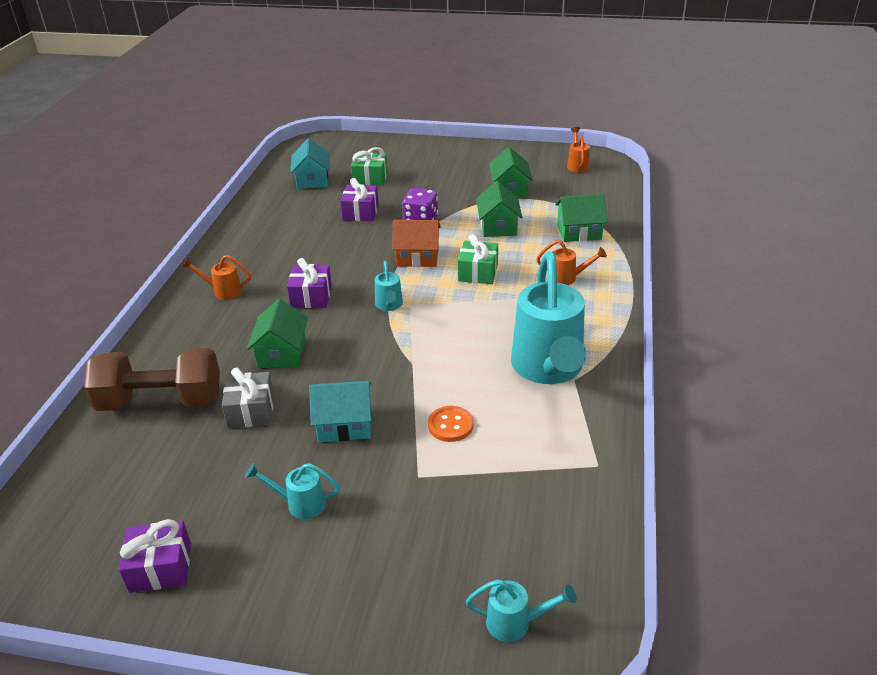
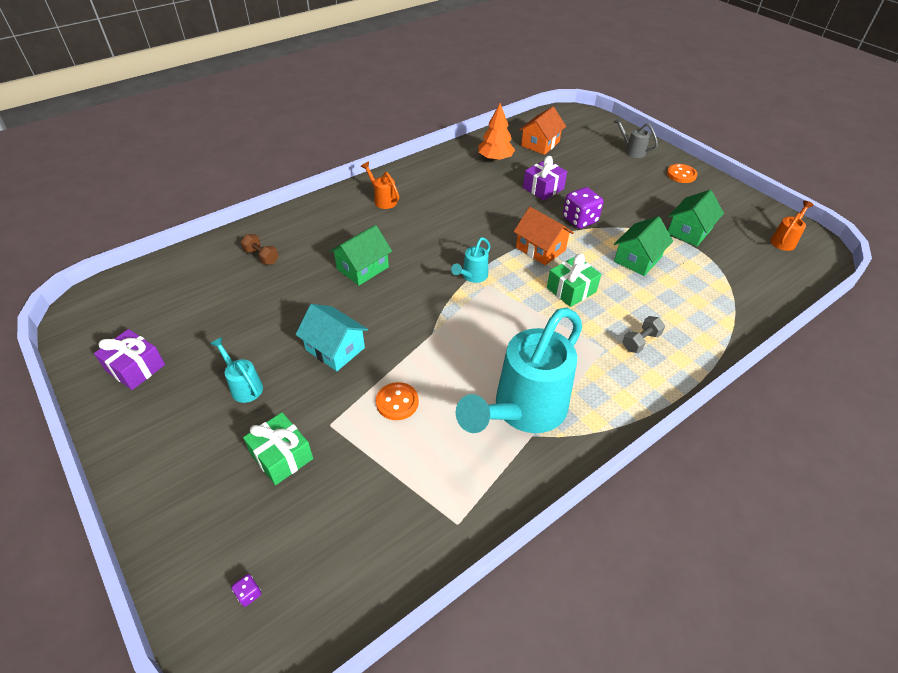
camera: 40 degrees right, 10 degrees up
brown dumbbell [84,348,220,411] -> brown dumbbell [241,234,279,265], size x0.42
grey gift [222,367,274,428] -> none
purple gift [287,258,332,308] -> none
turquoise house [290,139,329,189] -> orange house [519,106,566,155]
green gift [351,147,388,185] -> green gift moved to [243,412,313,485]
turquoise watering can [466,579,577,642] -> purple dice [232,574,261,607]
orange watering can [537,240,607,285] -> grey dumbbell [622,316,665,353]
green house [555,194,608,242] -> none
none -> orange tree [478,103,515,161]
none -> grey watering can [614,117,658,158]
none -> orange button [667,164,697,183]

